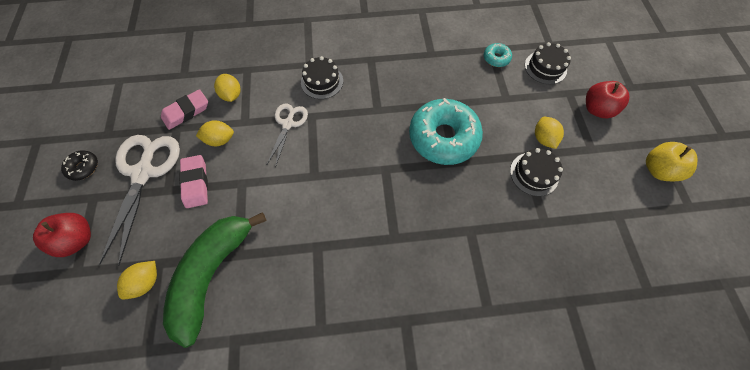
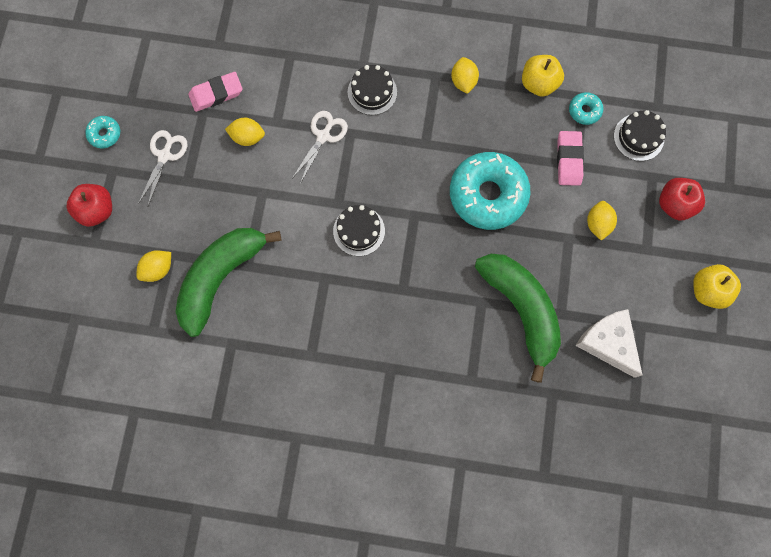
camera: 15 degrees right, 10 degrees up
black donut [61,150,98,181] -> turquoise donut [85,116,120,148]
white scissors [99,135,180,266] -> white scissors [138,130,187,206], size x0.57
pink eraser [179,155,208,208] -> pink eraser moved to [557,131,584,186]
yellow lemon [214,74,241,102] -> yellow lemon moved to [451,57,479,94]
black cake [510,148,563,196] -> black cake moved to [333,205,385,256]
none -> green banana [475,254,561,383]
none -> yellow apple [522,55,564,97]
none -> white cheese [575,309,642,378]

